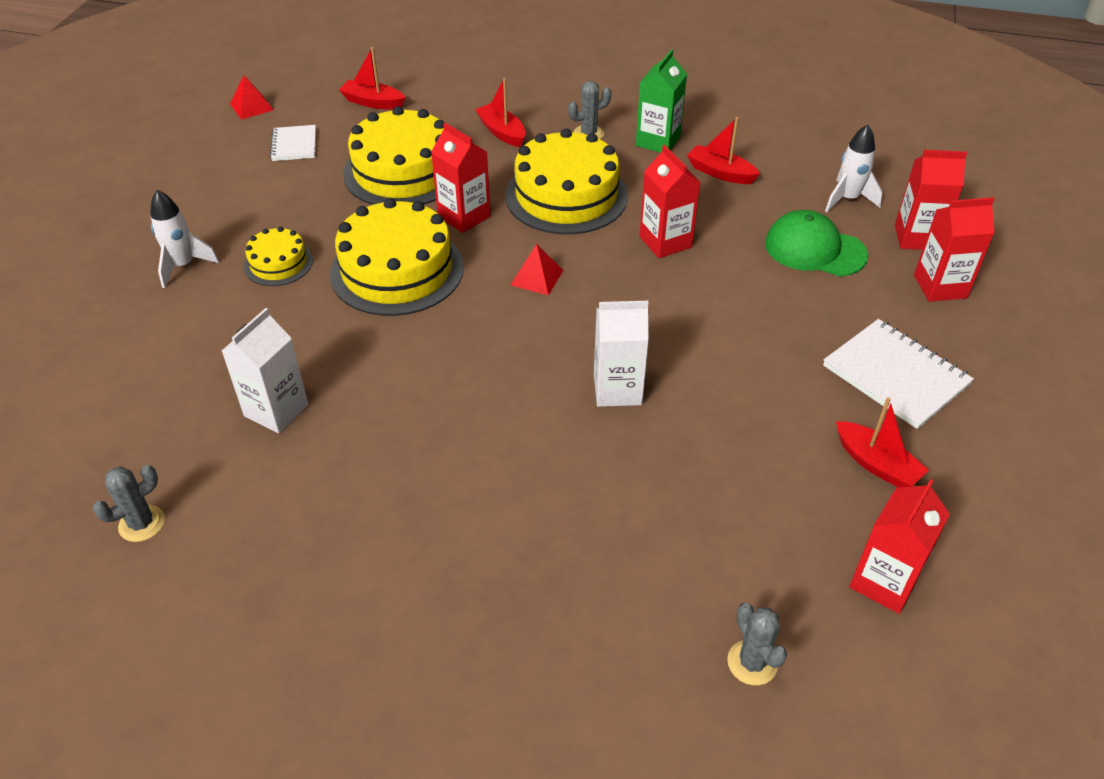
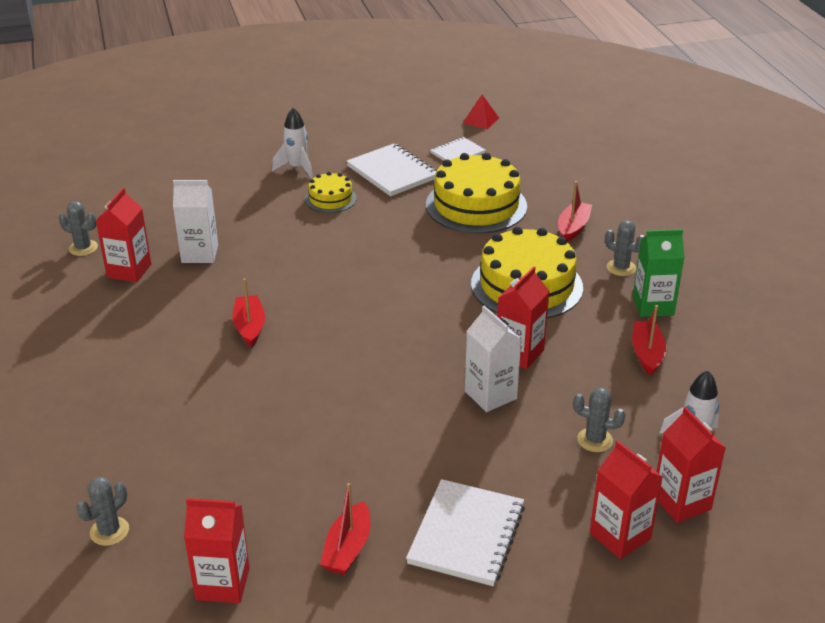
camera: 60 degrees right, 10 degrees down
yellow cake [330,198,464,316] -> none
red boat [339,47,406,110] -> red boat moved to [233,278,265,347]
red carton [431,123,491,233] -> red carton moved to [96,188,151,282]
red pyramid [511,244,563,295] -> none
white carton [594,301,649,407] -> white carton moved to [465,306,521,412]
green cap [765,210,868,276] -> grey cactus [573,388,625,452]
none -> white notebook [346,144,437,196]

